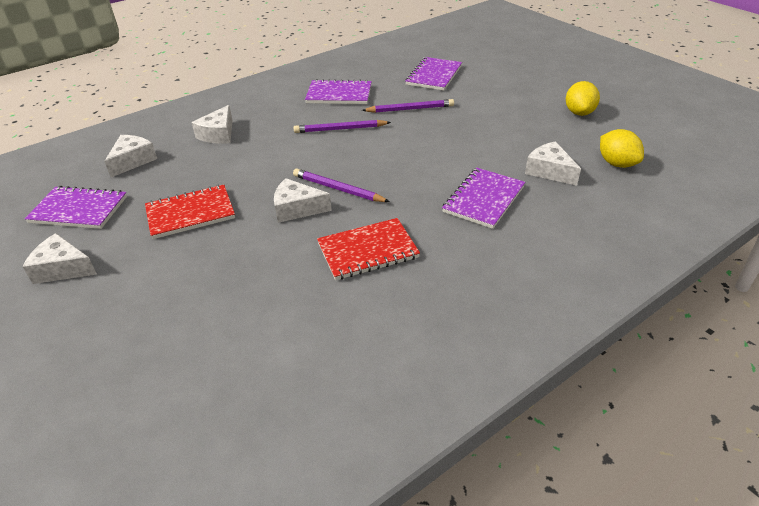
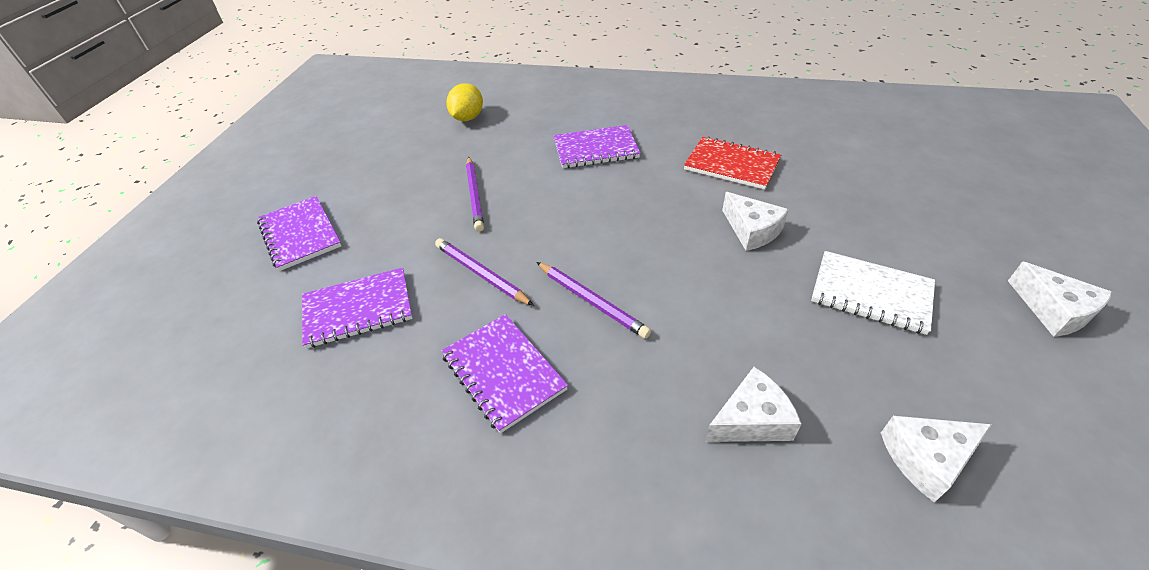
camera: 130 degrees left, 5 degrees up
purple notebook [25,186,127,229] -> purple notebook moved to [257,196,341,271]
red notebook [145,185,235,239] -> white notebook [811,251,935,335]
purple pencil [293,168,390,202] -> purple pencil moved to [466,157,484,231]
white cheese [525,141,581,186] -> none
yellow lemon [566,81,600,116] -> none

